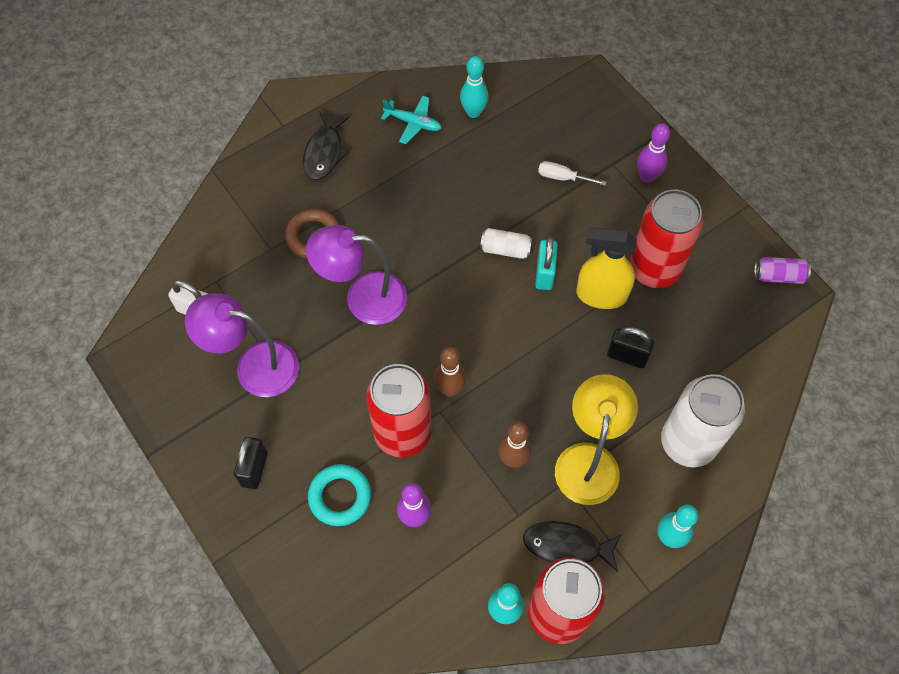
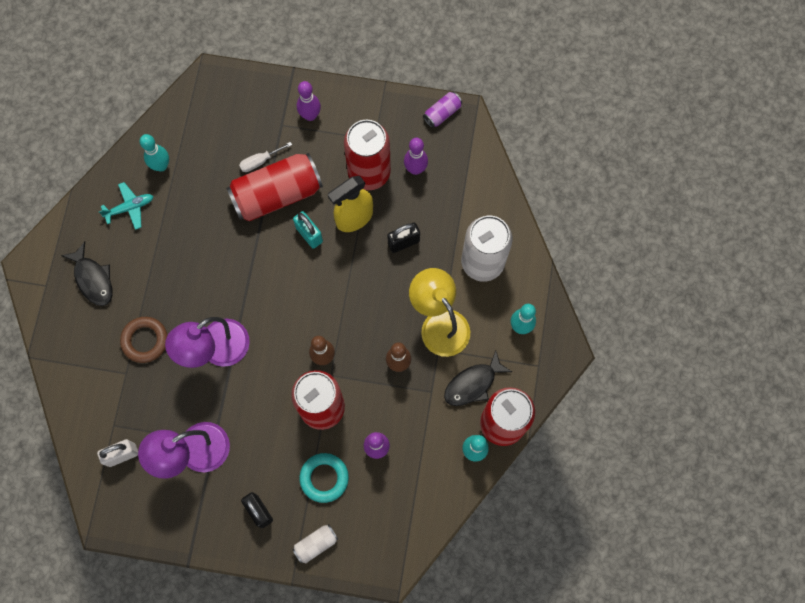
camera: 45 degrees left, 10 degrees up
white can [480,228,532,259] -> white can moved to [292,524,338,564]
none -> red can [226,153,323,221]
none -> purple bowling pin [404,138,428,175]

